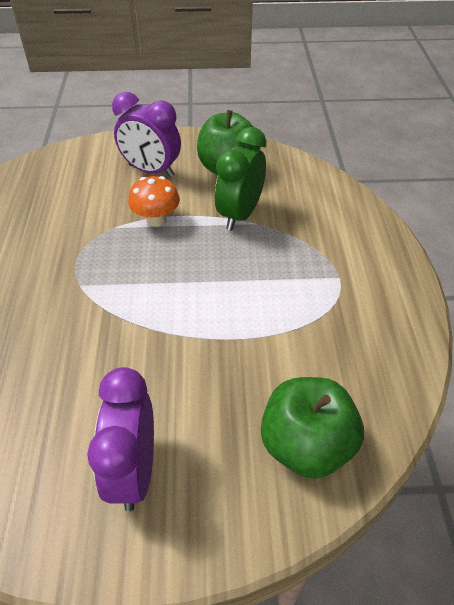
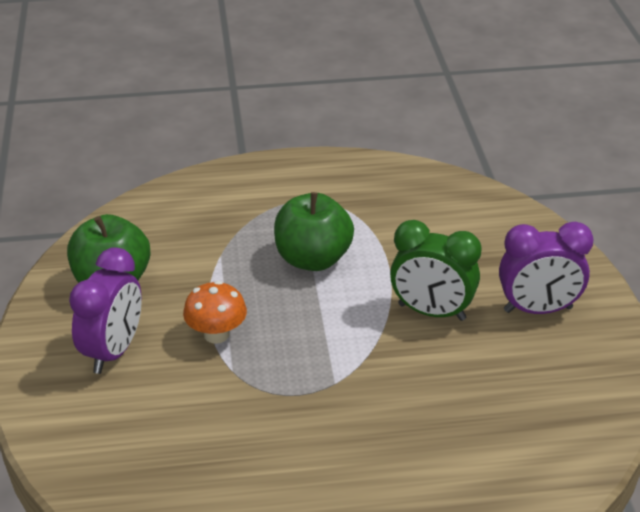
camera: 95 degrees left, 10 degrees down
green clock [215,127,266,230] -> green clock moved to [390,220,482,321]
green apple [261,377,364,479] -> green apple moved to [274,192,354,271]

